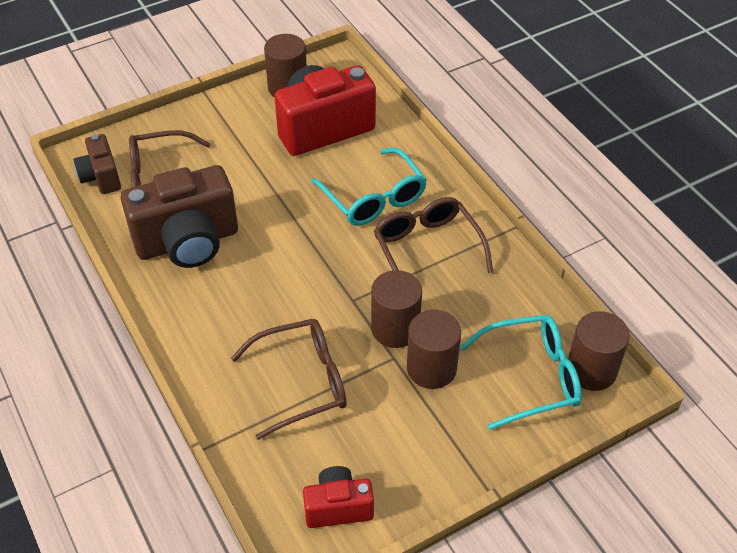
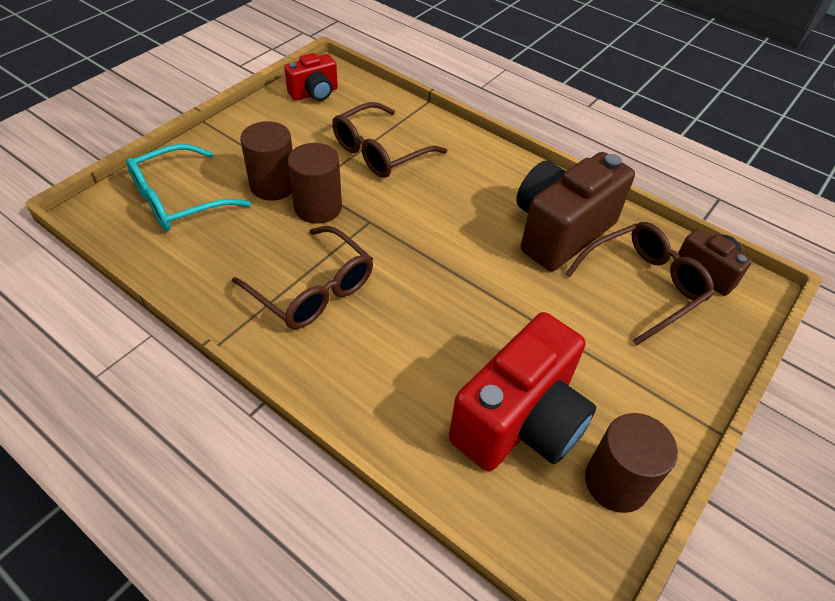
camera: 155 degrees right, 0 degrees up
turquoise glasses [311,148,427,226] -> none
brown cylinder [568,311,630,391] -> none

